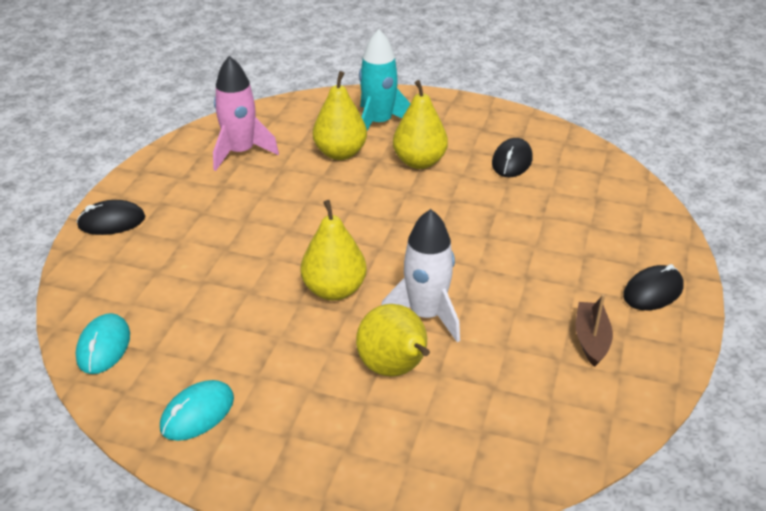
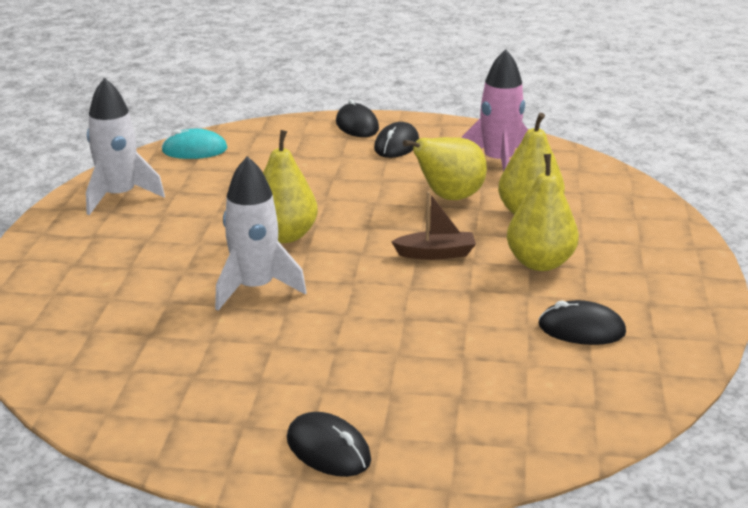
camera: 80 degrees right, 10 degrees down
turquoise mouse [160,380,234,441] -> white rocket [86,78,165,215]
yellow pear [356,304,430,377] -> yellow pear moved to [403,137,487,200]
turquoise rocket [359,29,411,130] -> none
brown boat [576,294,613,367] -> brown boat moved to [391,191,476,260]
none -> black mouse [374,122,419,158]

